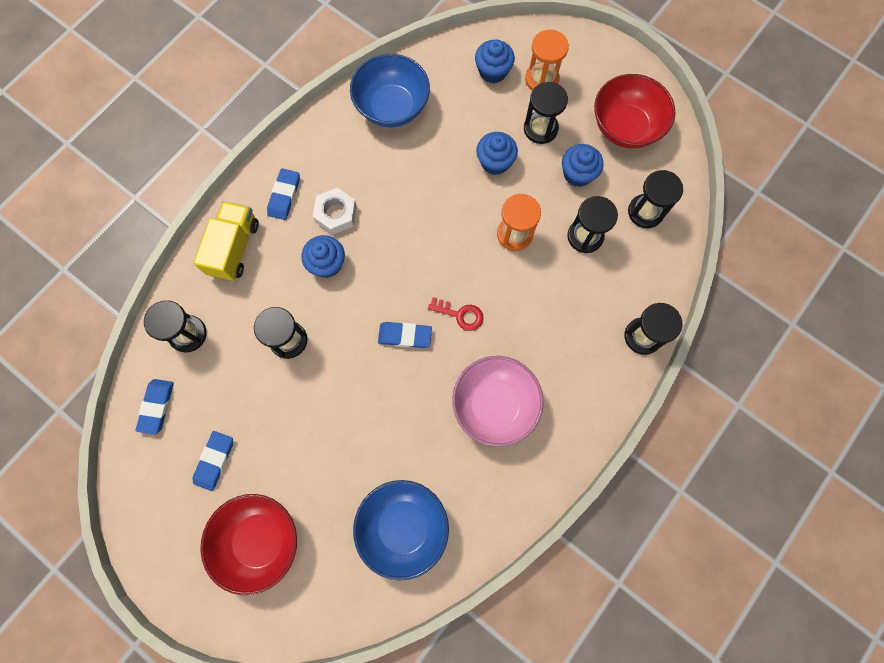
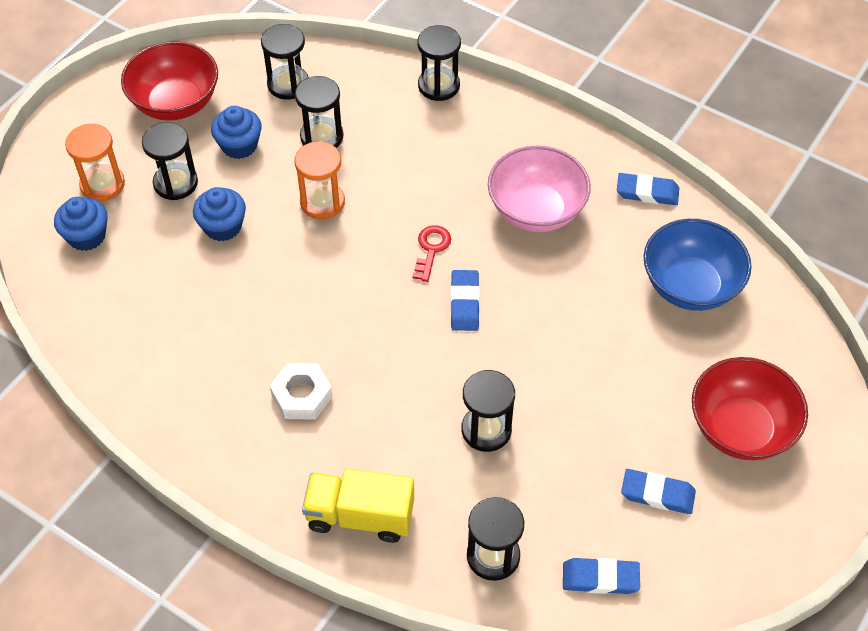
camera: 95 degrees left, 20 degrees down
blue eraser [267,168,300,220] -> blue eraser moved to [617,173,679,205]
blue cupcake [301,235,345,278] -> none
blue bowl [350,54,430,127] -> none

